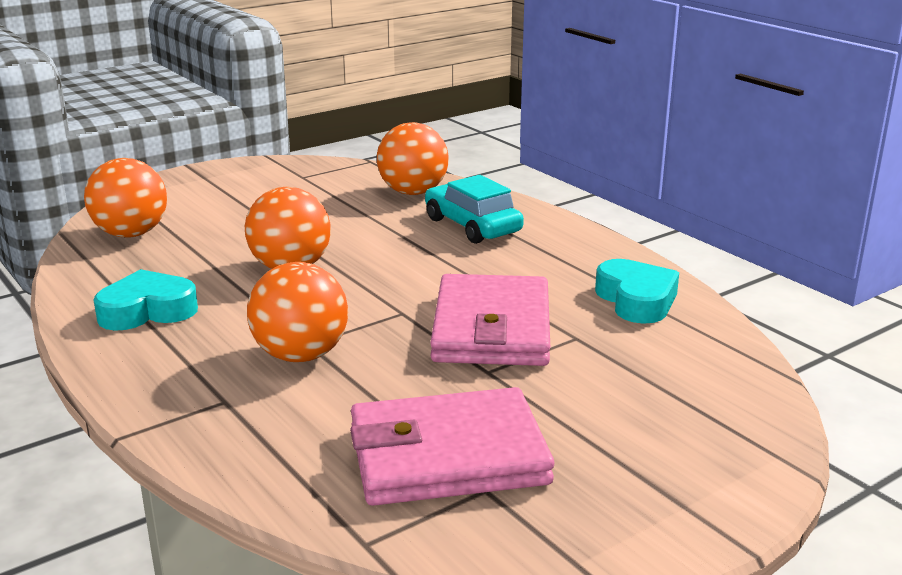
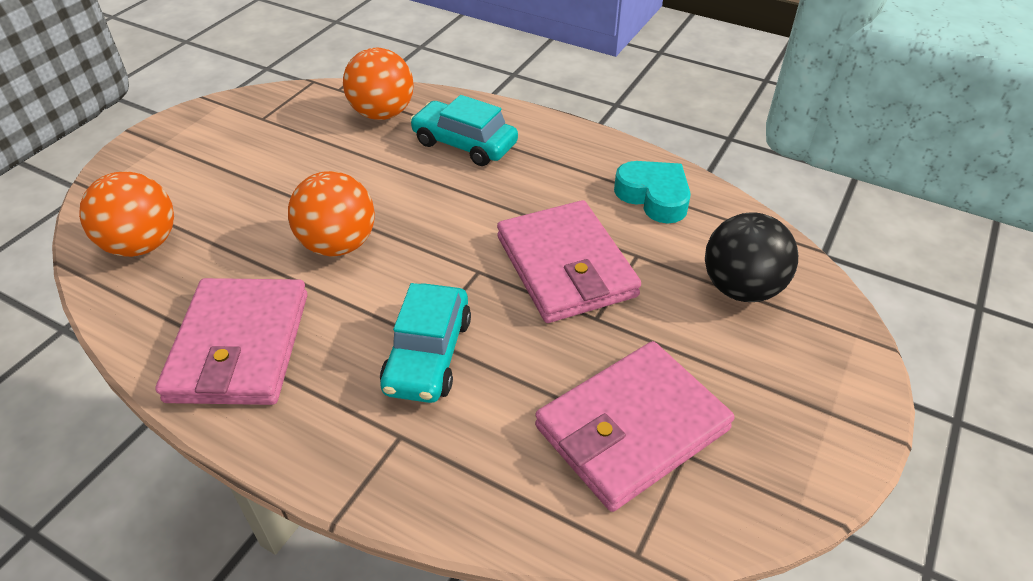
camera: 25 degrees left, 20 degrees up
turquoise heart [94,269,198,331] -> pink wallet [155,278,308,405]
orange ball [247,262,348,362] -> turquoise car [380,283,471,403]
none -> black ball [705,213,798,302]

